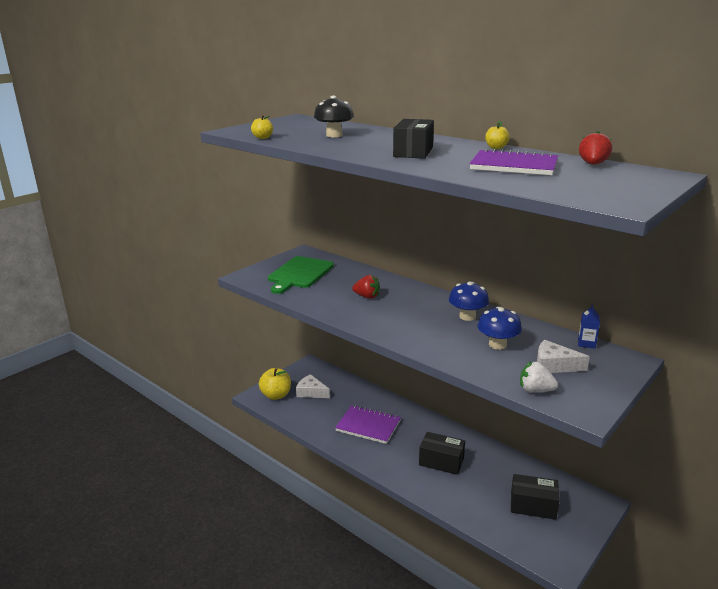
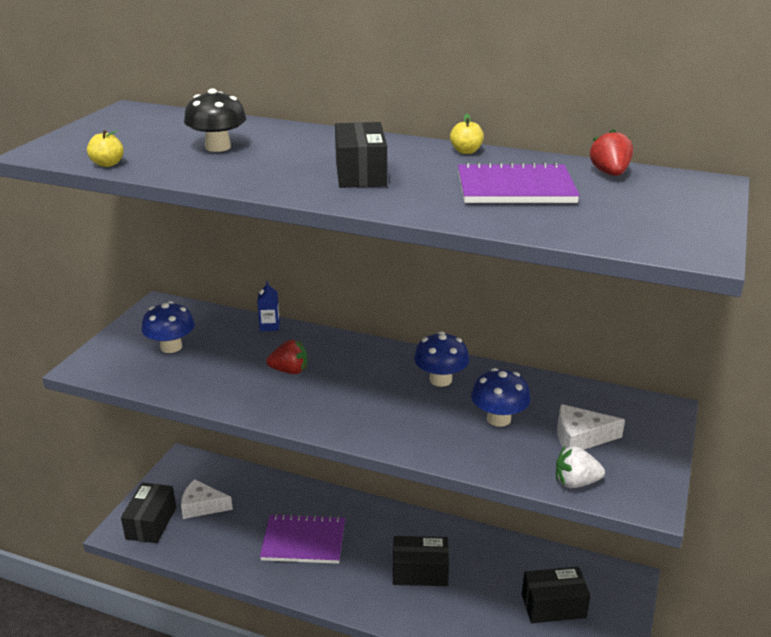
camera: 20 degrees left, 5 degrees up
yellow apple [259,368,291,400] -> black box [121,483,176,543]
green cutting board [268,256,334,294] -> blue mushroom [141,301,195,353]
blue carton [578,304,600,349] -> blue carton moved to [257,281,280,331]

